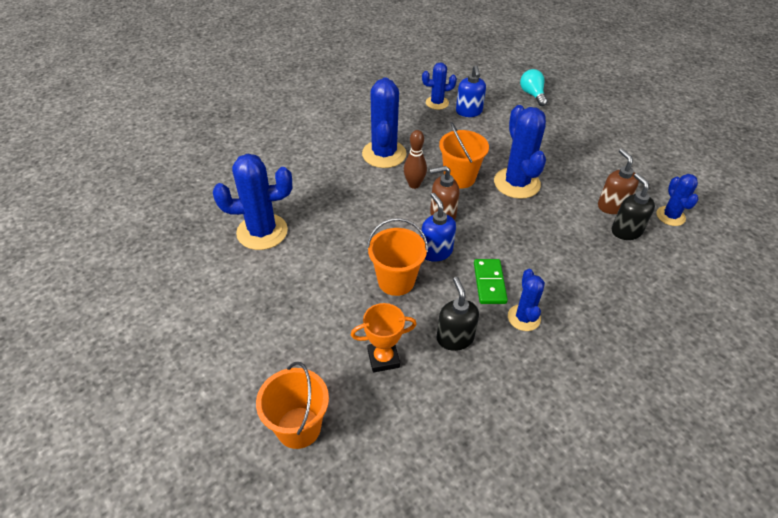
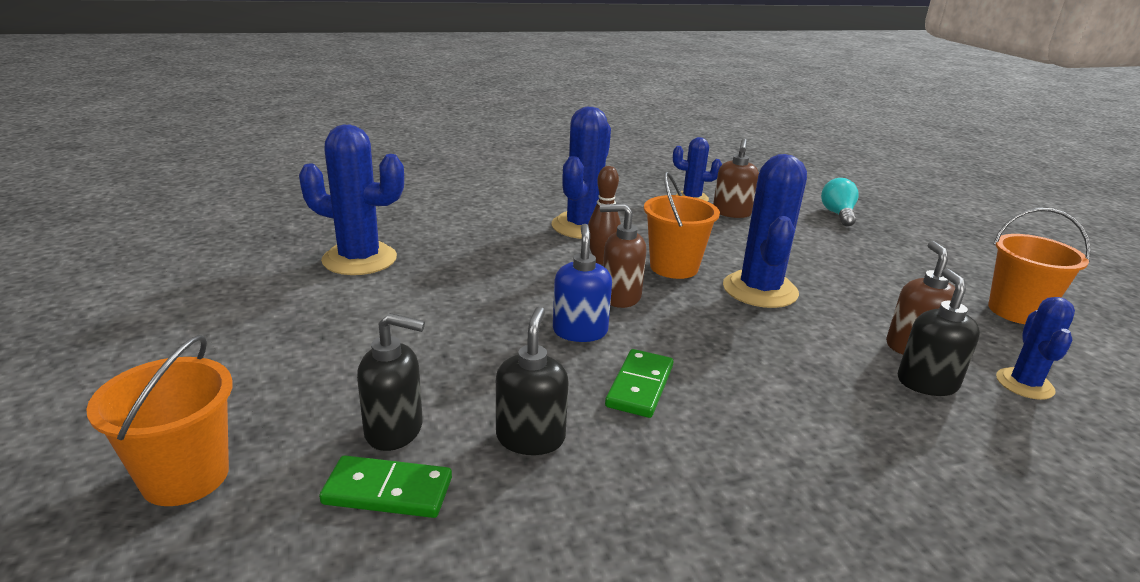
camera: 20 degrees right, 20 degrees down
orange trophy [351,303,417,373] -> black soap dispenser [357,313,425,451]
orange bucket [367,218,428,296] -> orange bucket moved to [988,208,1091,324]
blue soap dispenser [456,65,486,117] -> brown soap dispenser [713,139,759,218]
blue cactus [508,269,545,331] -> none
none -> green domino [319,455,452,518]

